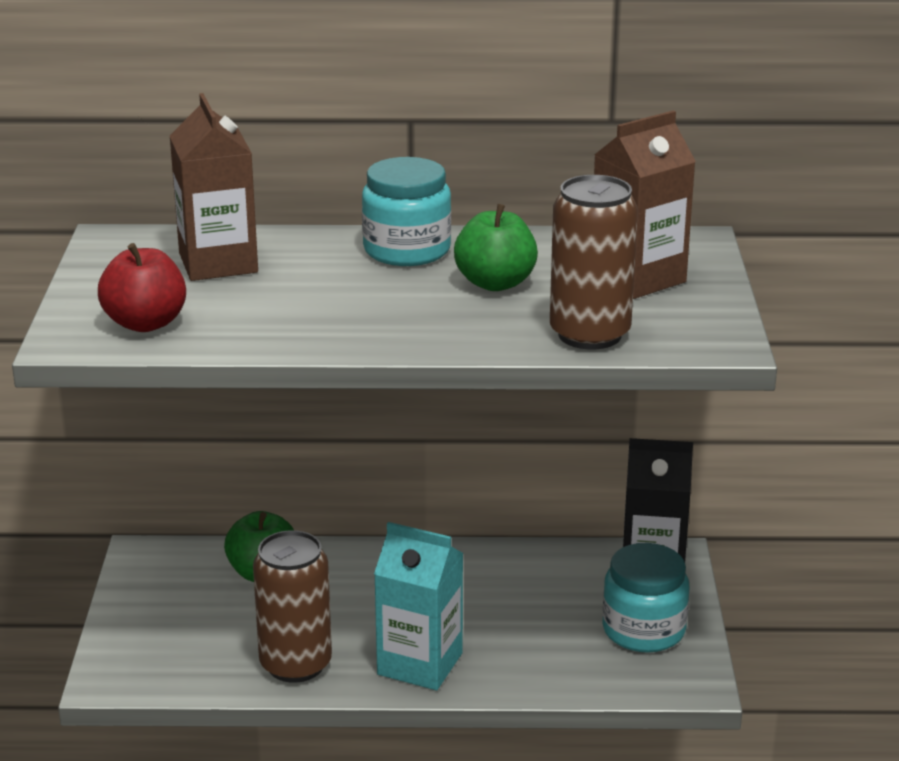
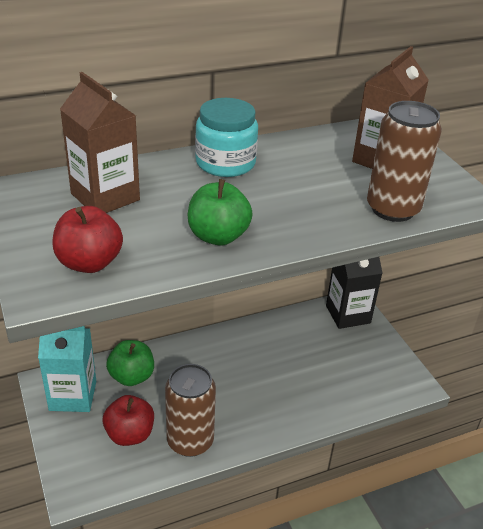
camera: 25 degrees left, 10 degrees up
turquoise carton [374,522,463,690] -> turquoise carton moved to [38,326,96,412]
green apple [454,204,538,291] -> green apple moved to [188,179,253,246]
turquoise jar [602,543,689,652] -> none
none -> red apple [102,395,154,446]

